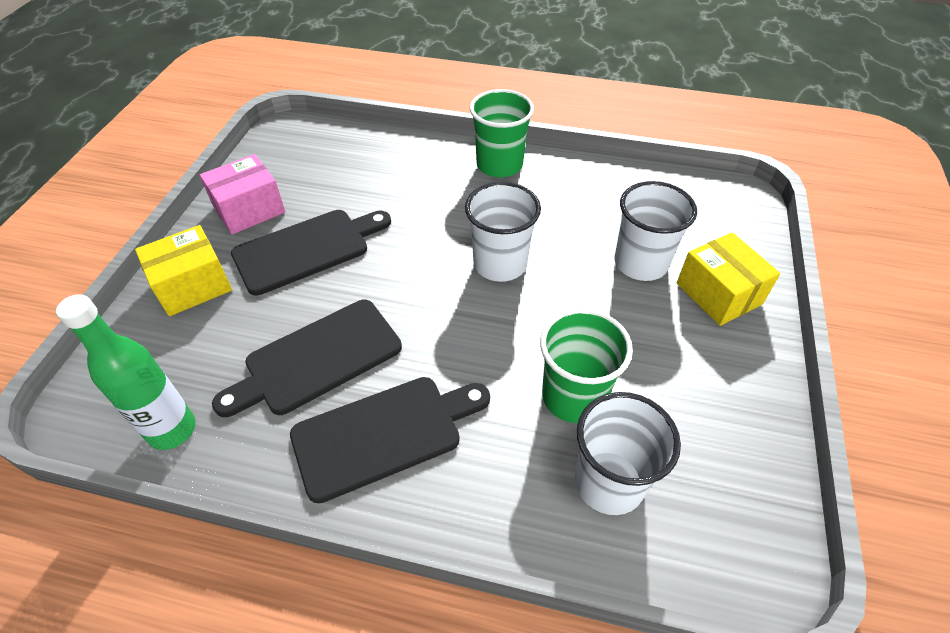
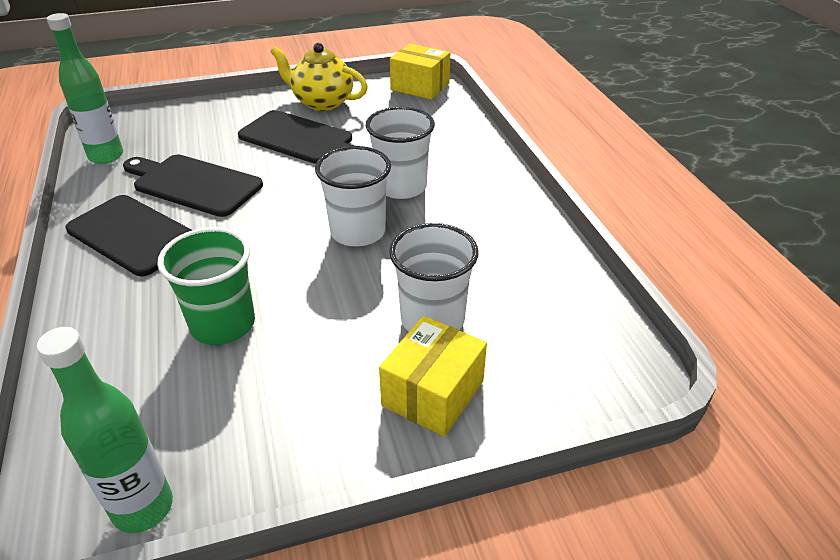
camera: 60 degrees right, 10 degrees down
yellow box [135,225,232,316] -> yellow box moved to [390,44,450,100]
pink box [200,154,285,235] -> yellow teapot [270,43,368,111]
green cup [470,89,534,177] -> none
white cup [575,392,681,515] -> white cup moved to [366,107,435,199]
none -> green bottle [37,327,173,533]

